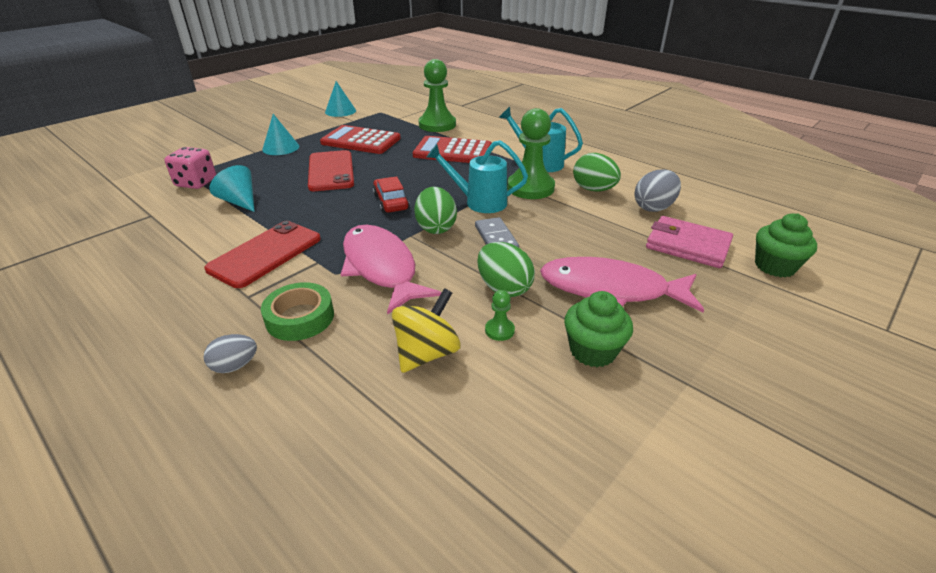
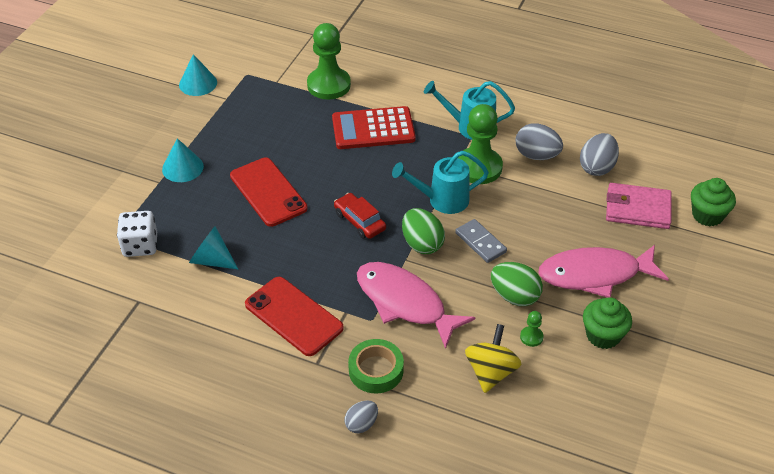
camera: 20 degrees left, 10 degrees up
pink dice [164,147,216,189] -> white dice [117,211,157,257]
red phone [204,221,321,288] -> red phone turned 60 degrees counterclockwise [245,277,344,356]
red calculator [320,125,401,154] -> none
green egg [573,153,621,192] -> grey egg [516,123,563,160]

